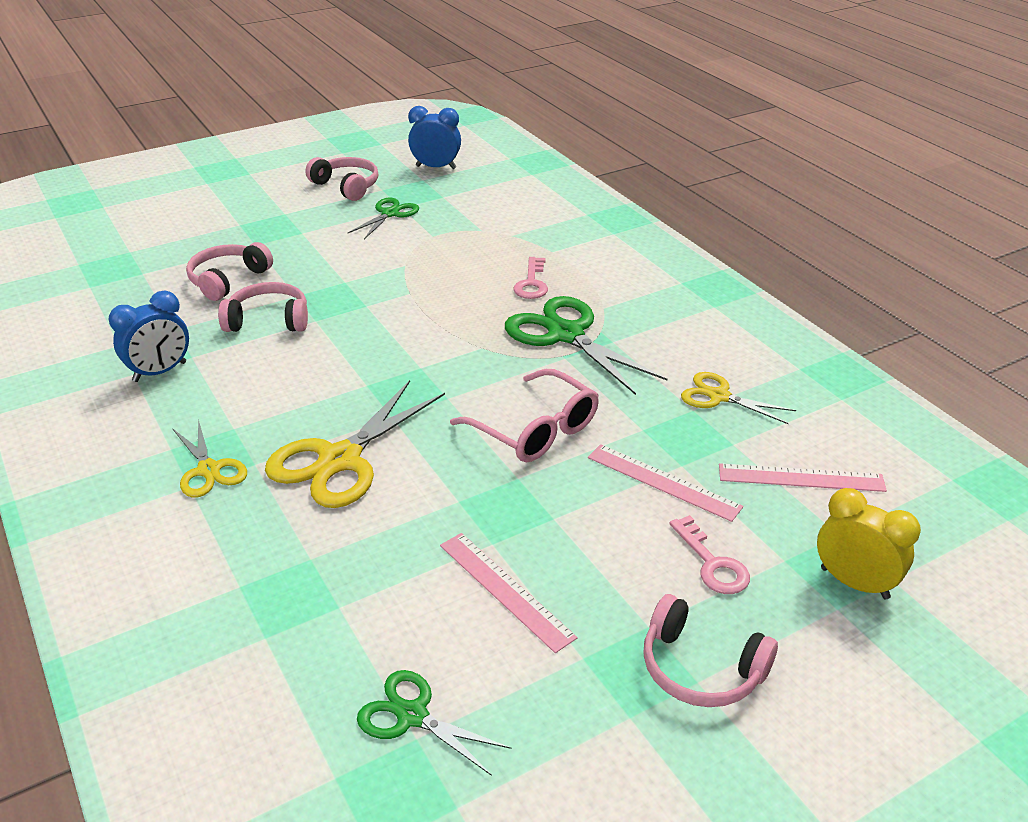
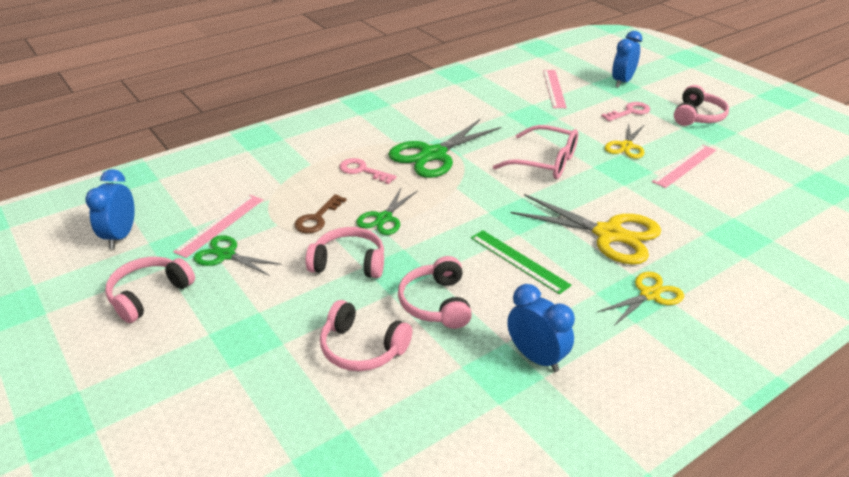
camera: 95 degrees left, 0 degrees up
green scissors [357,670,511,776] -> green scissors moved to [356,187,418,235]
pink glasses [450,369,599,463] -> pink glasses turned 75 degrees clockwise [493,125,578,179]
pink key [513,257,548,299] -> pink key turned 150 degrees counterclockwise [339,158,397,184]
pink ruler [588,444,743,522] -> pink ruler moved to [173,195,263,258]
yellow scissors [681,372,796,424] -> yellow scissors moved to [605,122,645,159]
yellow clock [817,488,921,599] -> blue clock [612,31,642,88]
none -> brown key [294,194,346,233]
none -> pink headphones [306,227,384,278]
none -> green ruler [471,230,572,294]

